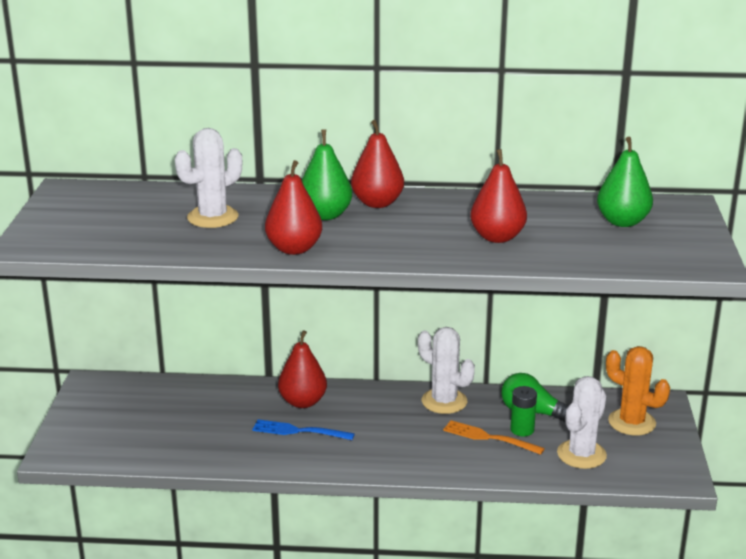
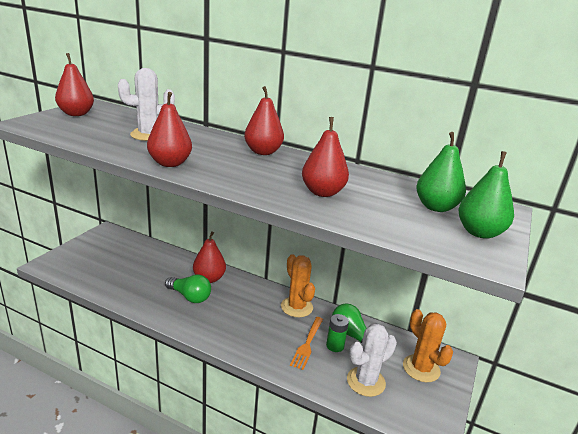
camera: 20 degrees right, 0 degrees up
blue fork [252,419,355,440] -> green light bulb [165,274,211,303]
green pear [302,129,352,220] -> green pear moved to [459,151,514,239]
white cactus [418,327,475,414] -> orange cactus [281,254,315,317]
orange fork [443,420,545,455] -> orange fork turned 120 degrees counterclockwise [290,317,323,370]
none -> red pear [55,53,94,116]

